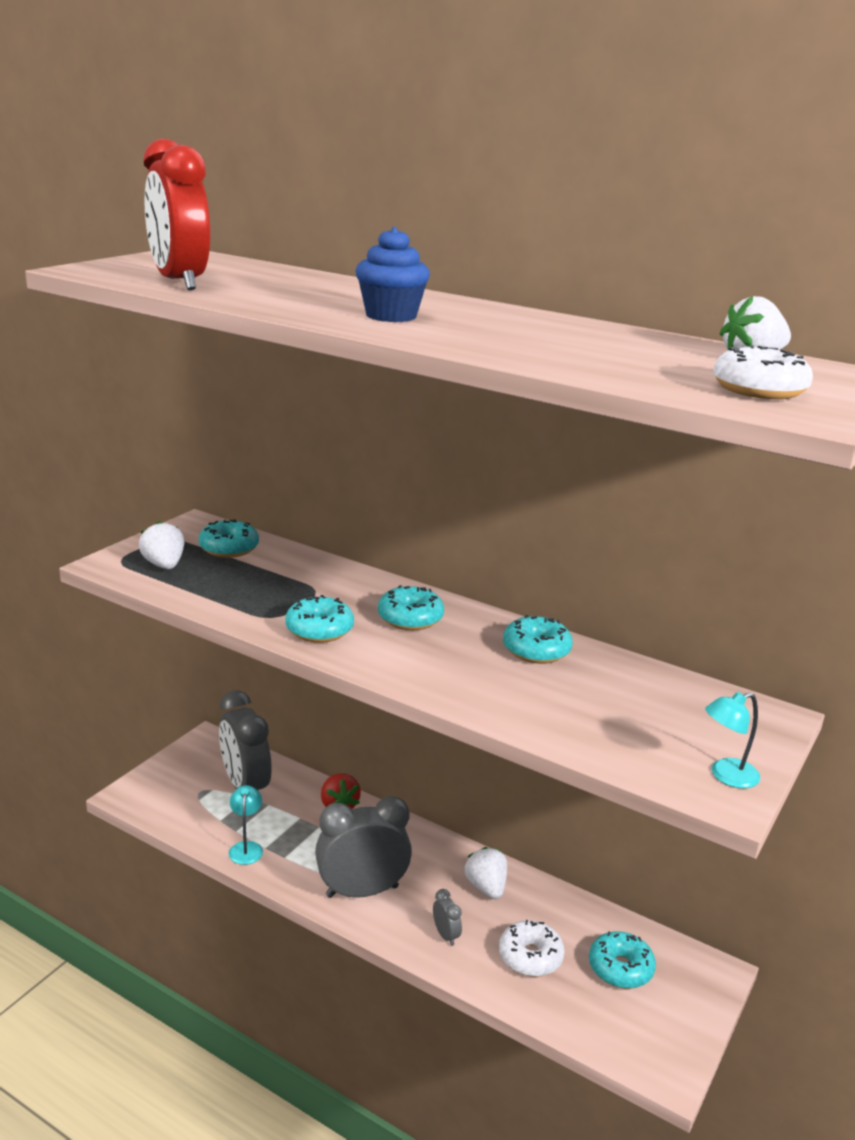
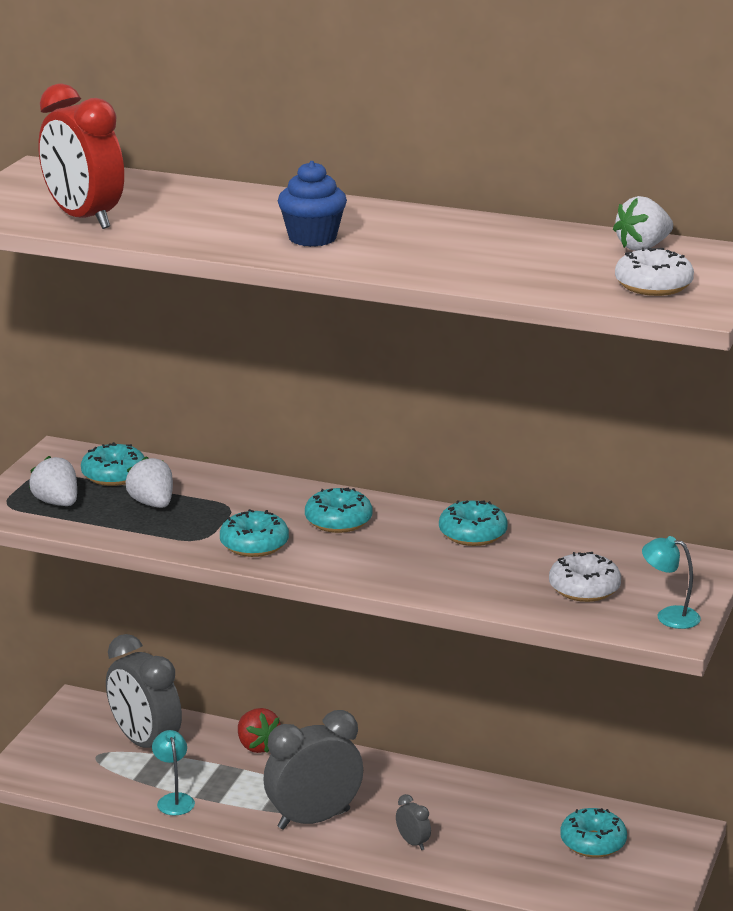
camera: 10 degrees left, 0 degrees up
white strawberry [465,847,507,899] -> white strawberry moved to [125,456,173,508]
white donut [499,920,565,977] -> white donut moved to [549,552,621,602]
turquoise lamp [705,692,760,788] -> turquoise lamp turned 60 degrees clockwise [642,536,701,629]

